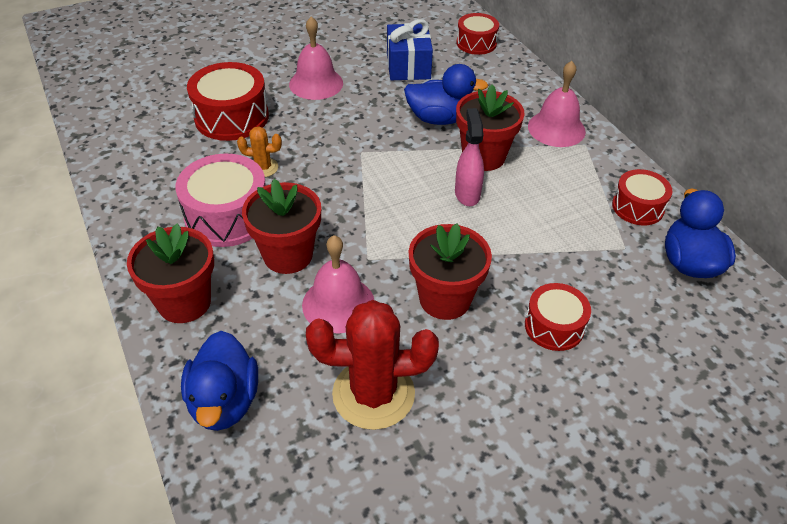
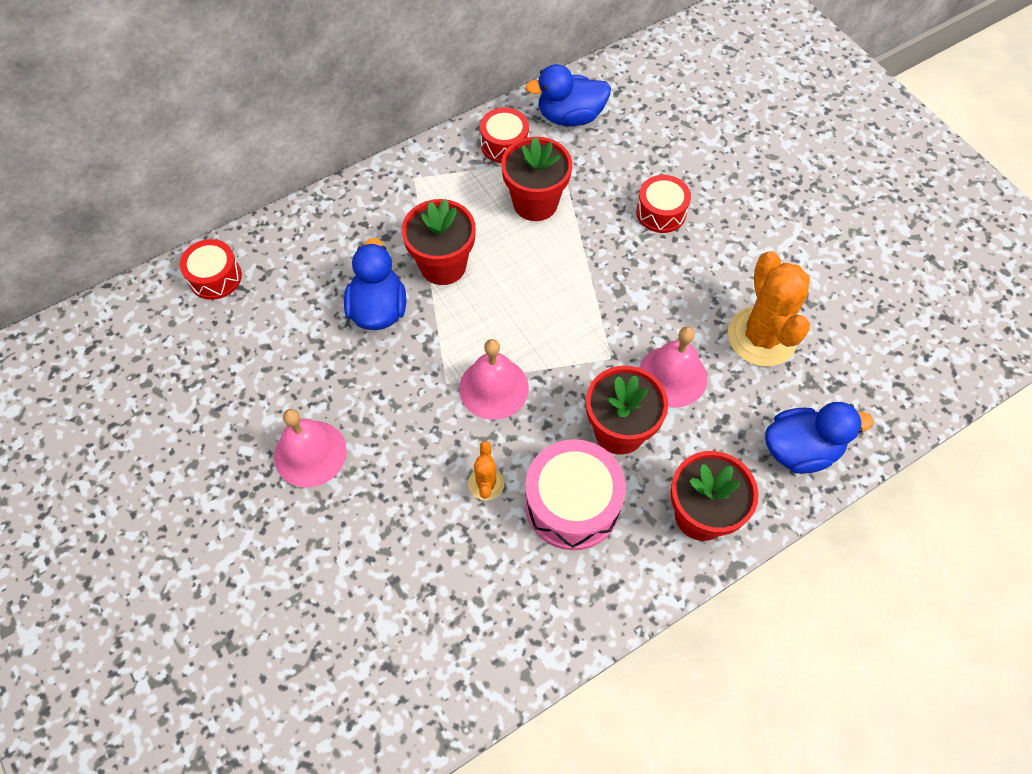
camera: 95 degrees left, 15 degrees up
red drum [187,62,269,141] -> none
red cactus [306,300,439,430] -> orange cactus [728,251,810,366]
blue gift [387,19,433,80] -> none
red flower pot [408,223,492,320] -> red flower pot moved to [501,137,572,221]
pink spray bottle [455,108,484,206] -> none
pink bell [528,61,586,147] -> pink bell moved to [459,339,529,420]

